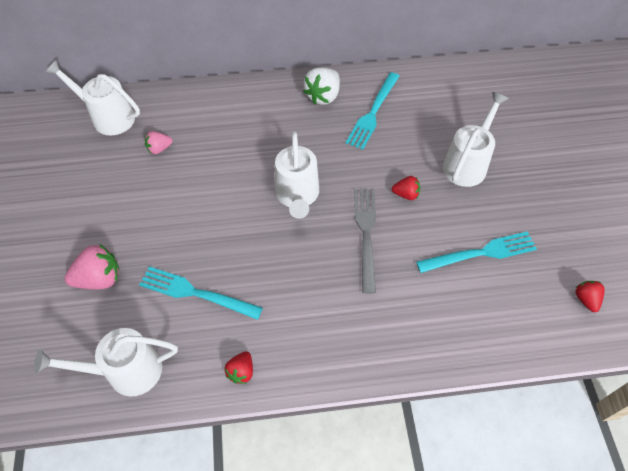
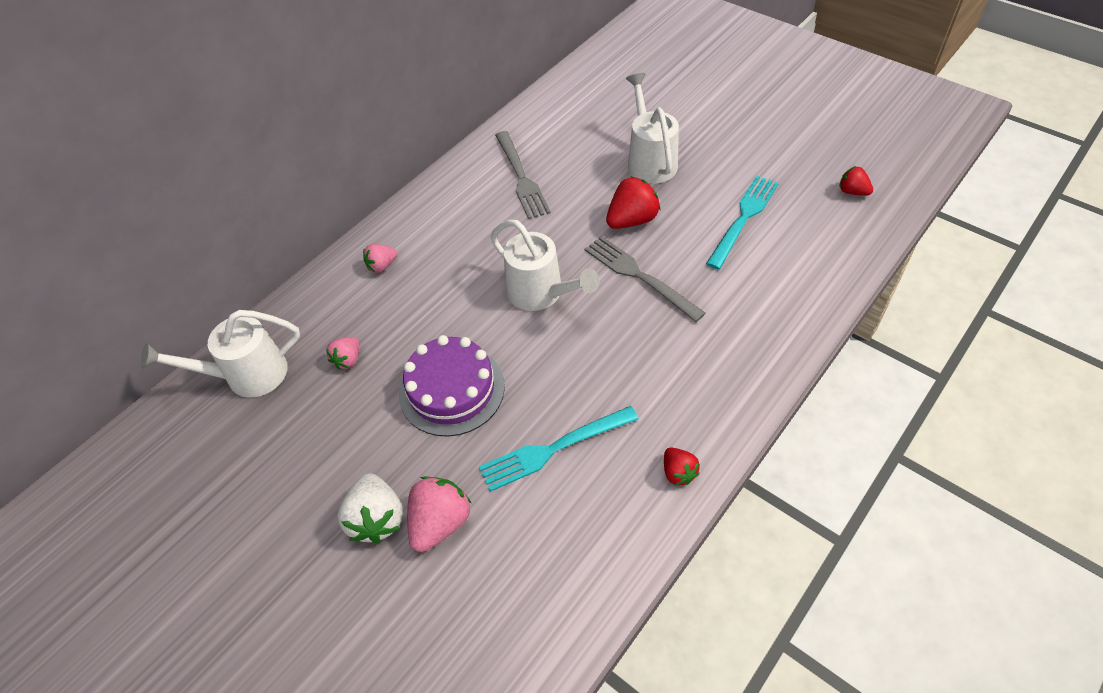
camera: 40 degrees left, 5 degrees down
white watering can [34,328,178,396] -> none
white strawberry [303,67,340,105] -> white strawberry moved to [338,473,403,543]
turquoise fork [346,72,399,150] -> grey fork [495,131,551,219]
red strawberry [392,176,420,200] -> red strawberry [606,176,661,229], size x1.70
none -> pink strawberry [363,244,397,273]
none -> purple cake [399,335,505,437]

